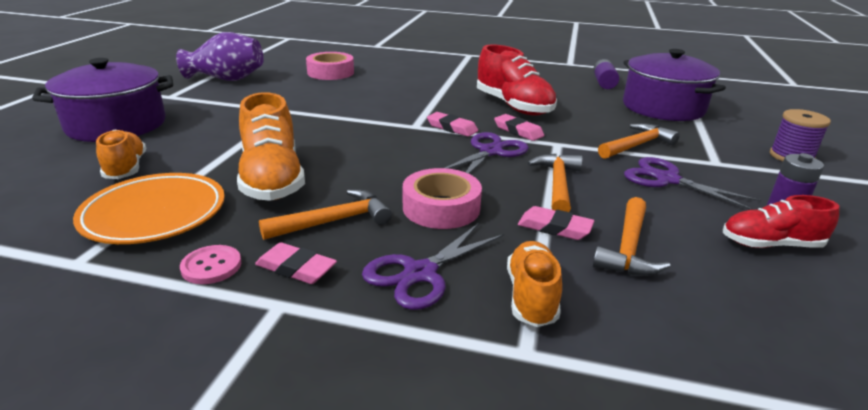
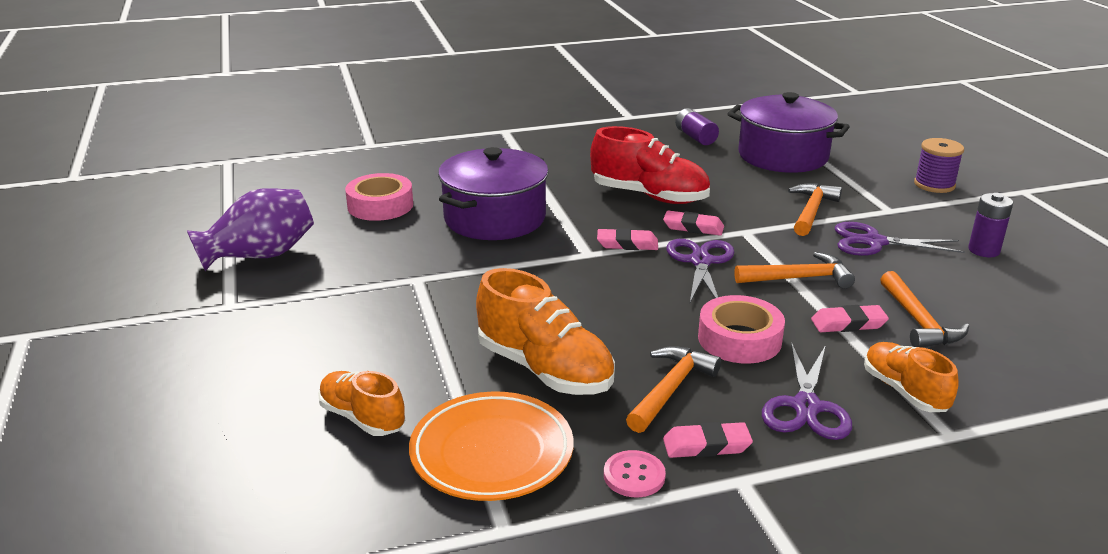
camera: 30 degrees left, 0 degrees up
purple pot [32,58,173,142] -> purple pot moved to [438,147,549,240]
orange hammer [527,154,583,212] -> orange hammer turned 105 degrees clockwise [734,252,855,289]
red shoe [723,195,840,248] -> none

